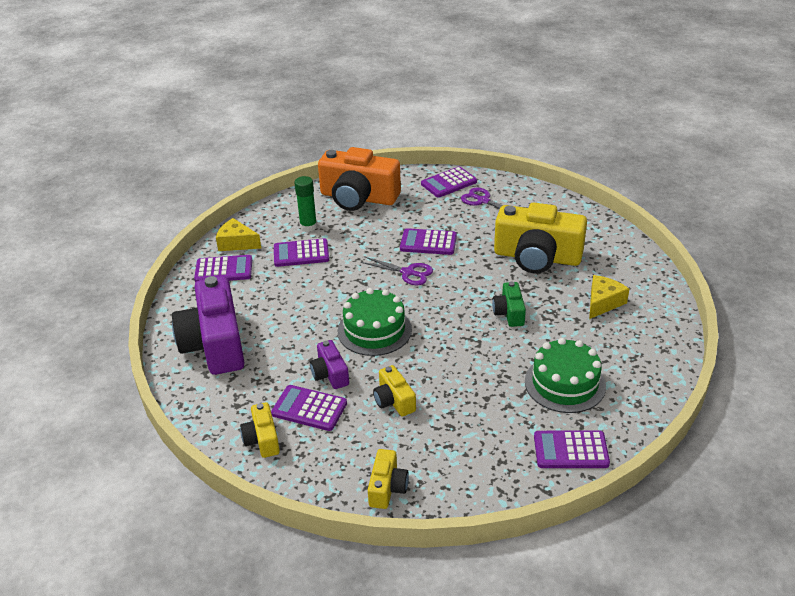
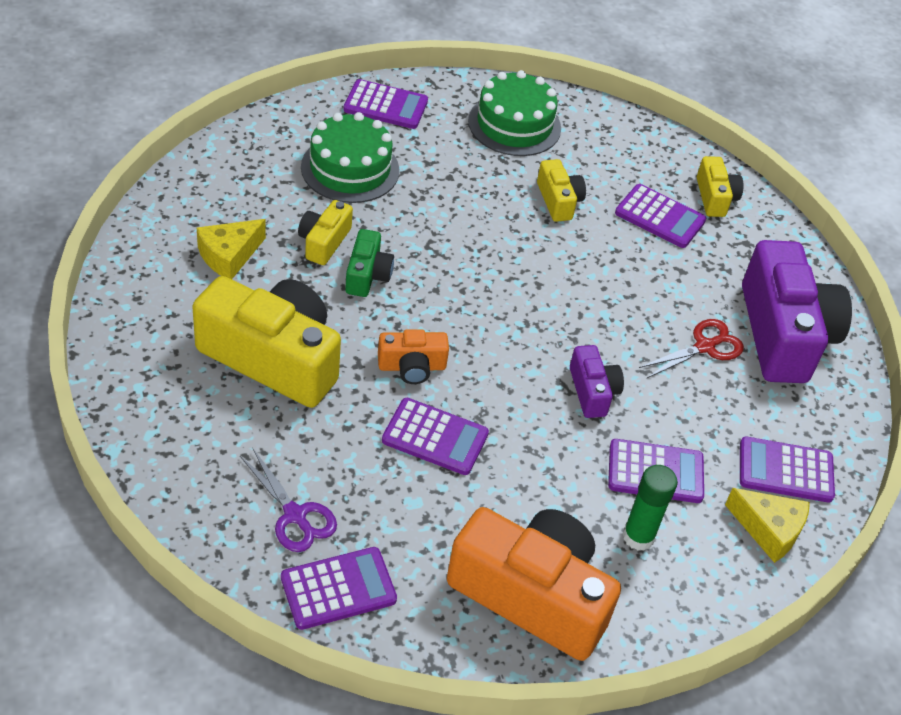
camera: 175 degrees left, 10 degrees up
purple camera [310,340,349,389] -> purple camera moved to [570,345,624,418]
green cake [338,288,412,356] -> green cake moved to [468,70,561,156]
purple scissors [361,257,433,285] -> none
yellow camera [368,449,409,509] -> yellow camera moved to [298,200,353,265]
none -> orange camera [378,329,449,384]
none -> red scissors [639,319,744,378]

